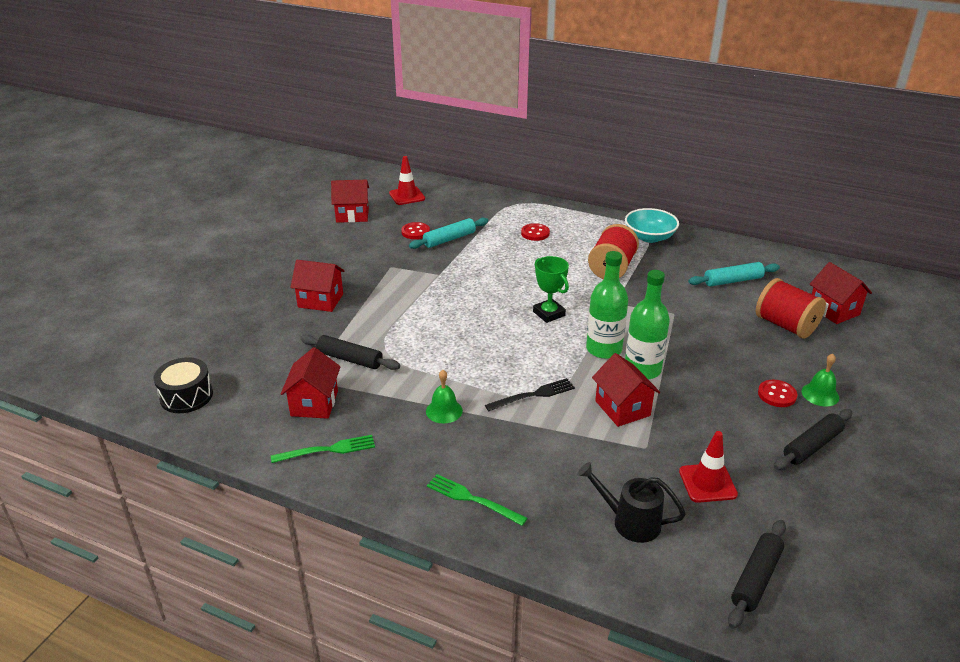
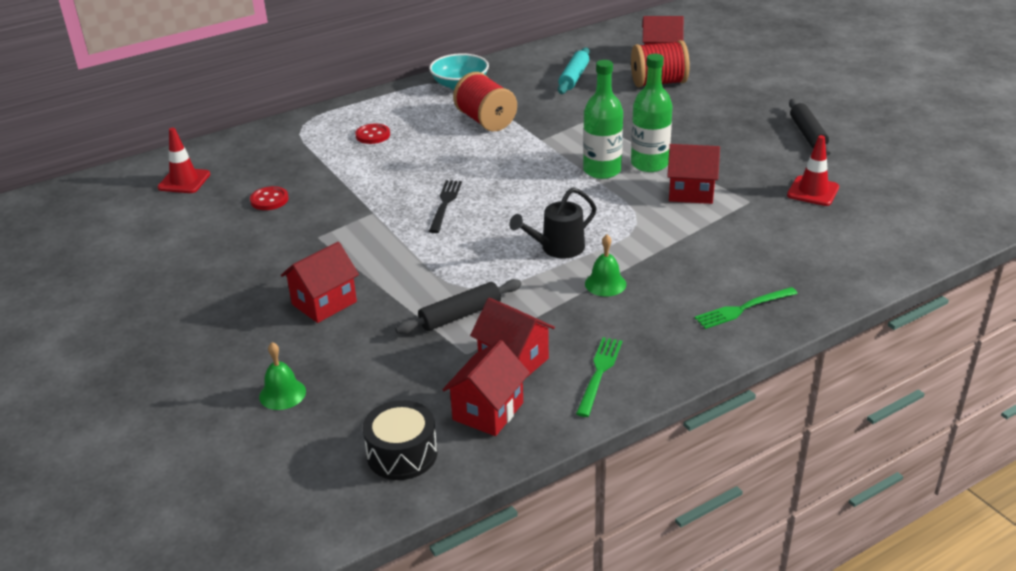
camera: 55 degrees left, 0 degrees up
red house [331,179,369,223] -> red house moved to [442,340,530,436]
turquoise rolling pin [409,218,488,249] -> none
black fork [485,378,575,411] -> black fork moved to [429,180,462,233]
green trophy [533,256,569,323] -> none
black watering can [577,462,686,543] -> black watering can moved to [509,188,597,258]
black rolling pin [728,520,786,629] -> none
red button [758,380,797,407] -> none
green bell [802,354,839,406] -> green bell moved to [259,342,306,410]

